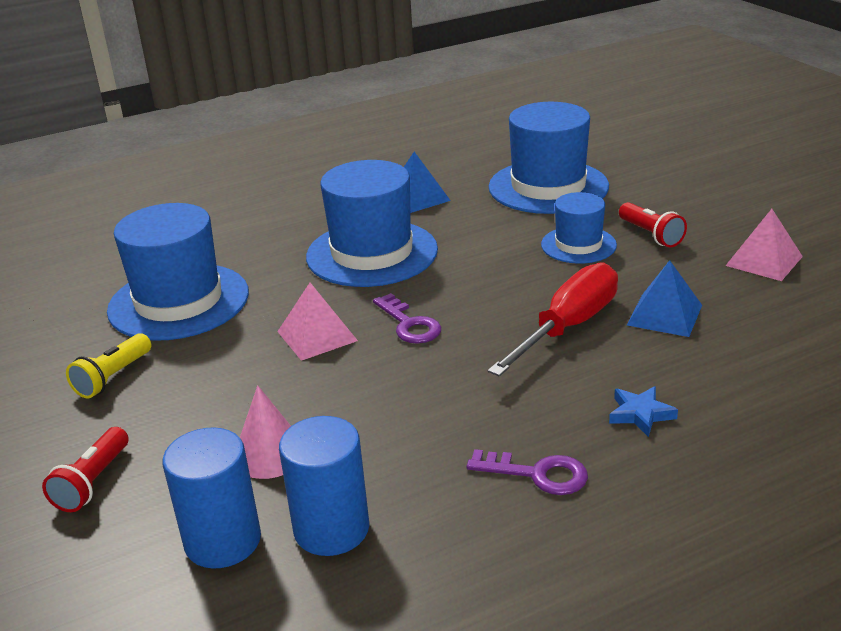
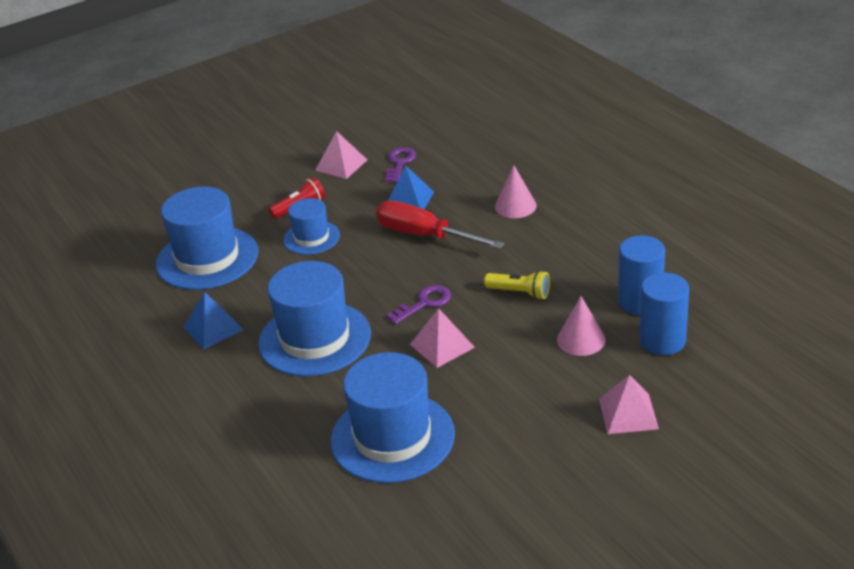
camera: 95 degrees left, 5 degrees up
red flashlight [42,427,129,512] -> pink pyramid [599,375,659,434]
yellow flashlight [66,333,151,398] -> yellow flashlight moved to [484,270,550,300]
purple key [467,449,588,495] -> purple key moved to [385,147,416,183]
blue star [609,386,678,437] -> pink cone [495,166,537,218]

